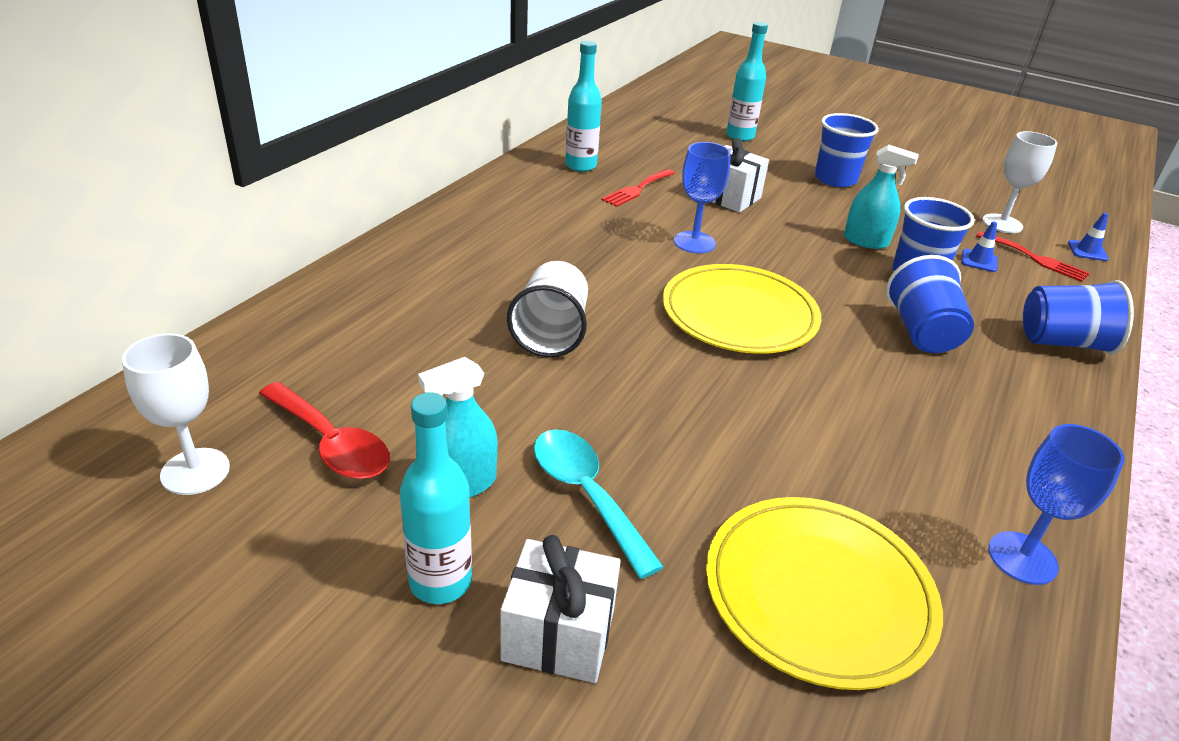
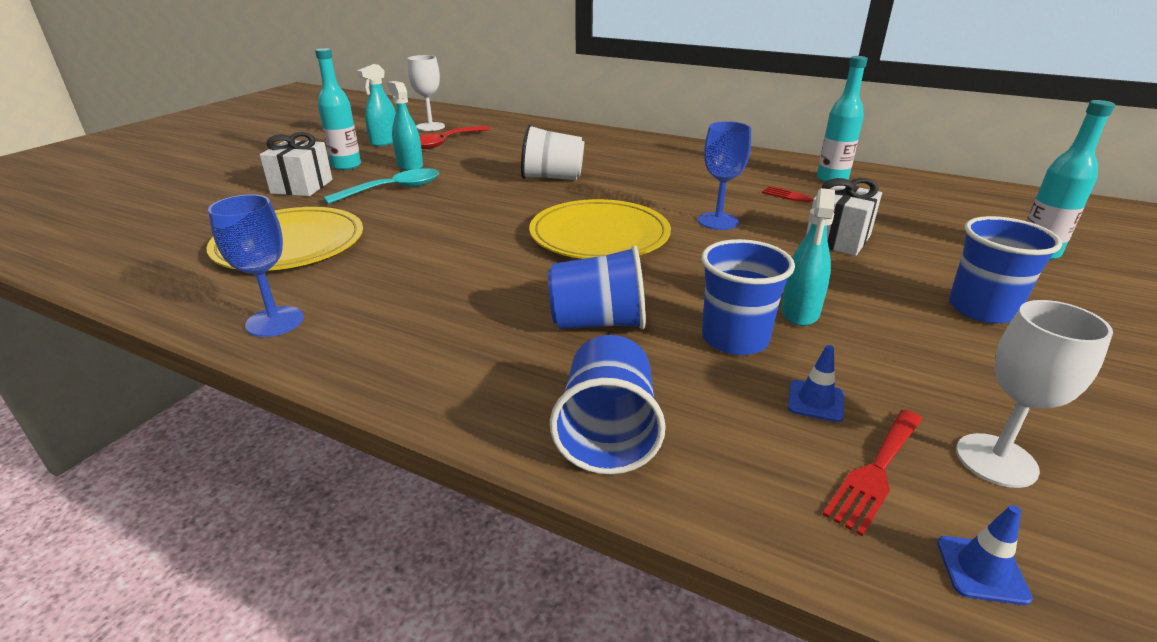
camera: 90 degrees right, 5 degrees down
none -> turquoise spray bottle [357,64,396,146]

